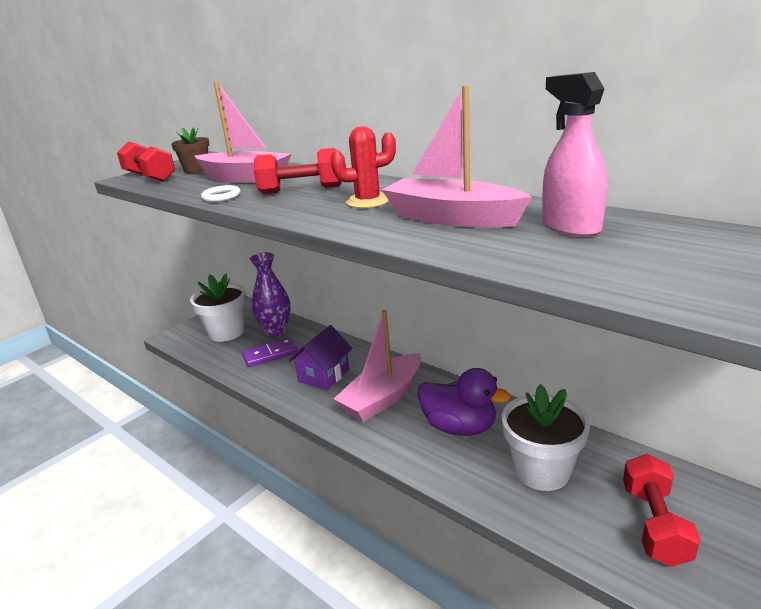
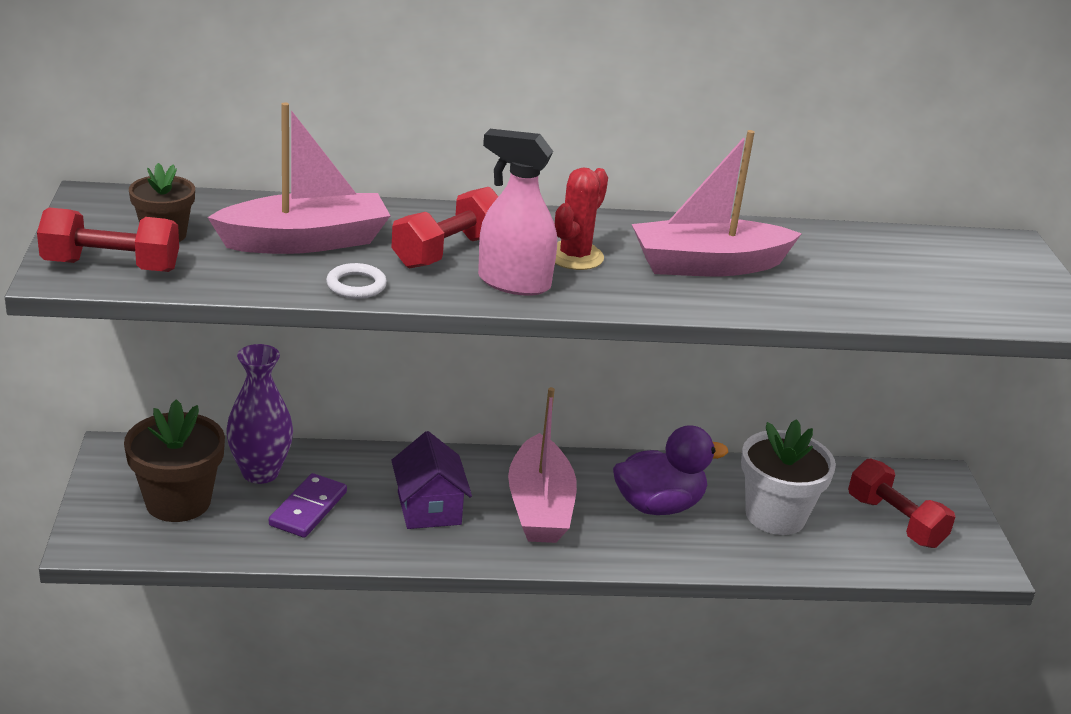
camera: 50 degrees left, 5 degrees up
white flower pot [190,274,246,342] -> brown flower pot [124,399,225,522]
pink spray bottle [542,72,608,237] -> pink spray bottle moved to [478,129,557,296]

